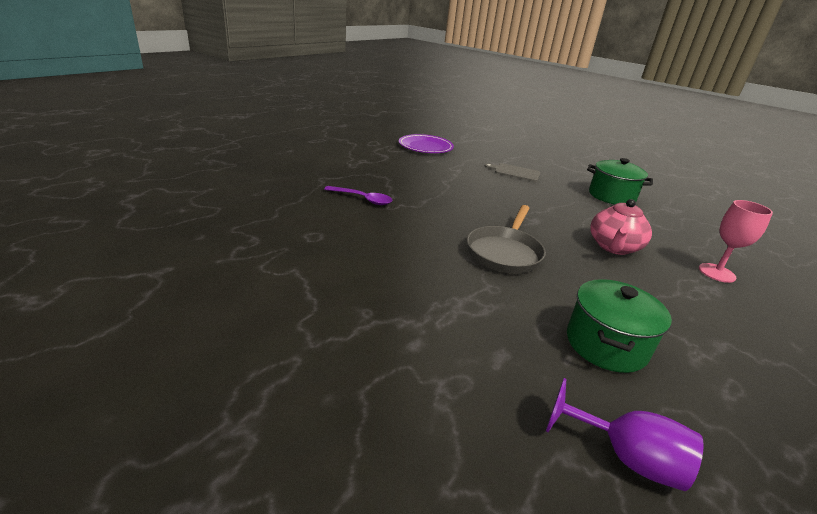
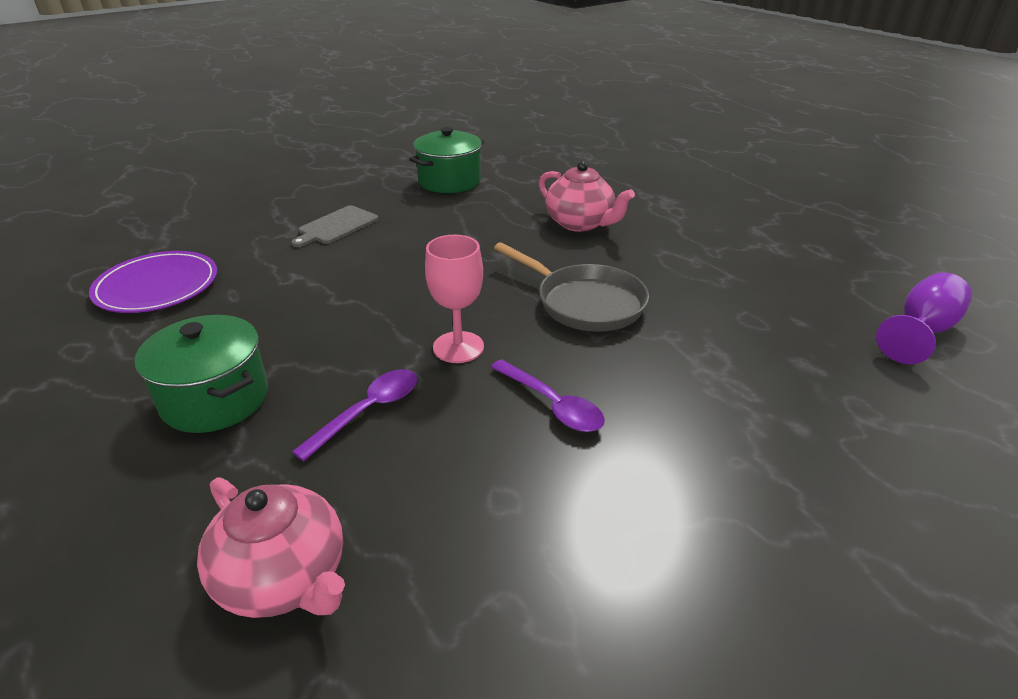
camera: 70 degrees left, 5 degrees up
green pot [567,279,672,373] -> green pot moved to [135,315,268,433]
pink goblet [699,200,773,283] -> pink goblet moved to [425,235,484,363]
none -> pink teapot [197,477,345,618]
none -> purple spoon [491,359,605,432]

